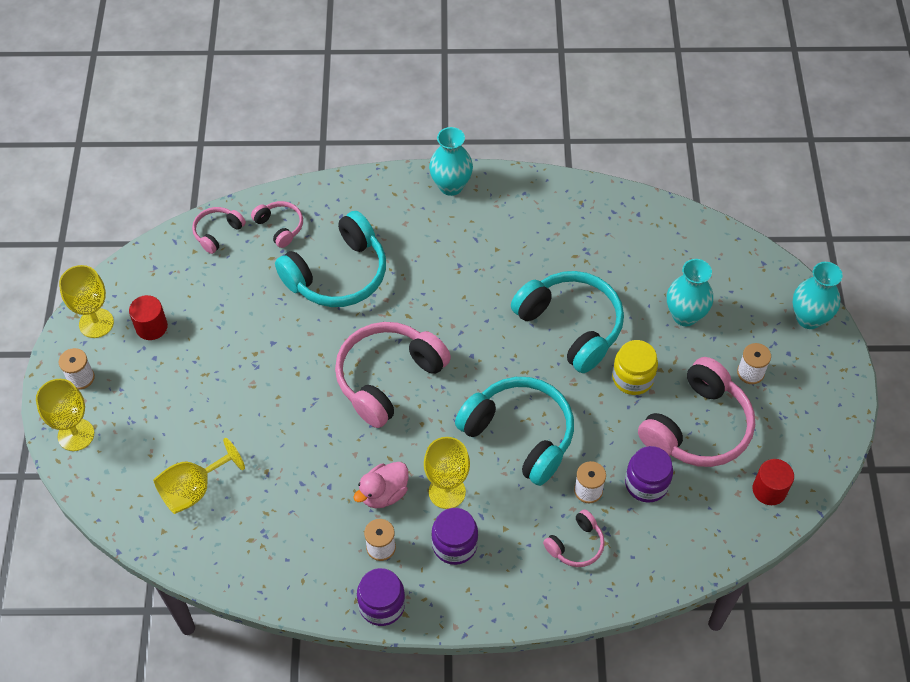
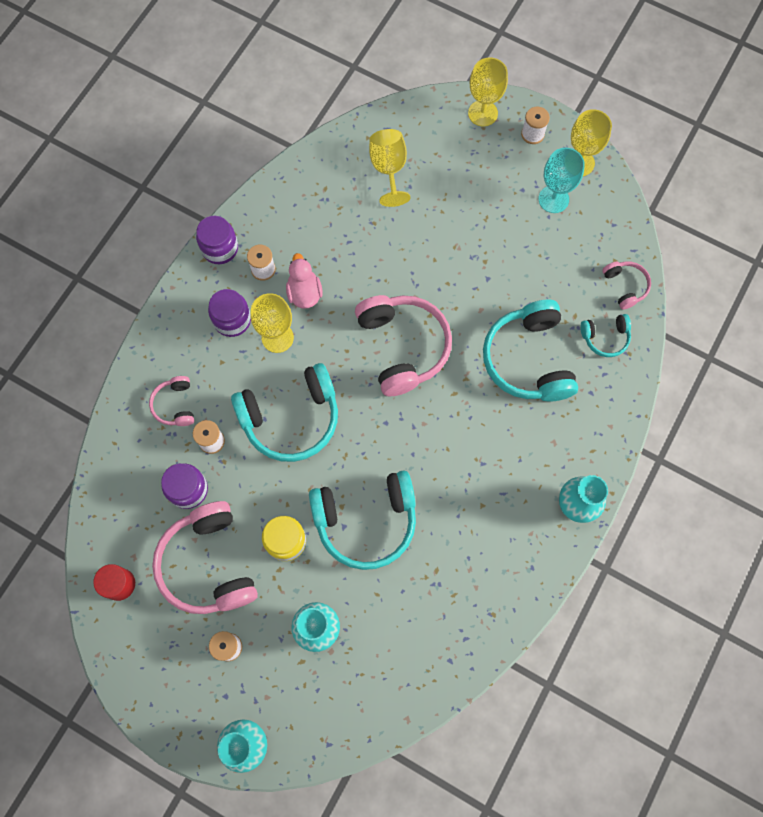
camera: 120 degrees right, 15 degrees up
red cylinder [129,295,168,340] -> turquoise goblet [538,148,585,213]
pink headphones [251,201,303,248] -> turquoise headphones [580,314,631,357]

